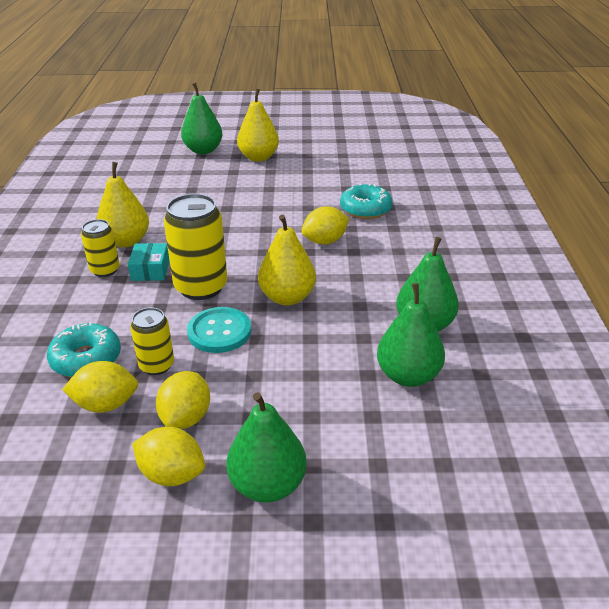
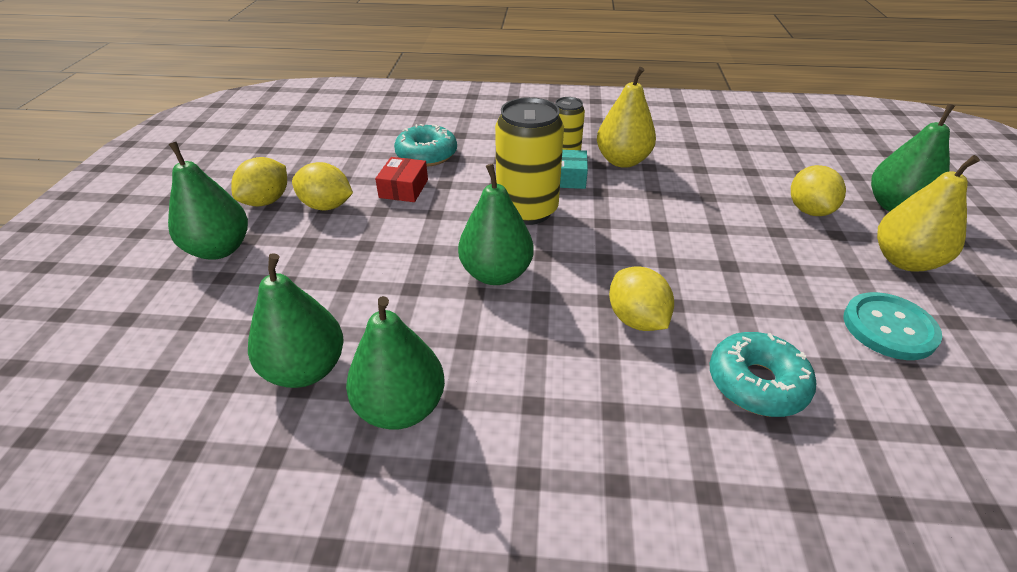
camera: 95 degrees right, 5 degrees up
yellow lemon [62,361,138,413] -> yellow lemon moved to [791,165,846,216]
yellow can [130,308,174,375] -> red box [375,157,428,202]
turquoise button [187,307,251,353] -> turquoise button moved to [844,292,942,360]
yellow pear [258,215,316,306] -> green pear [458,164,534,285]

